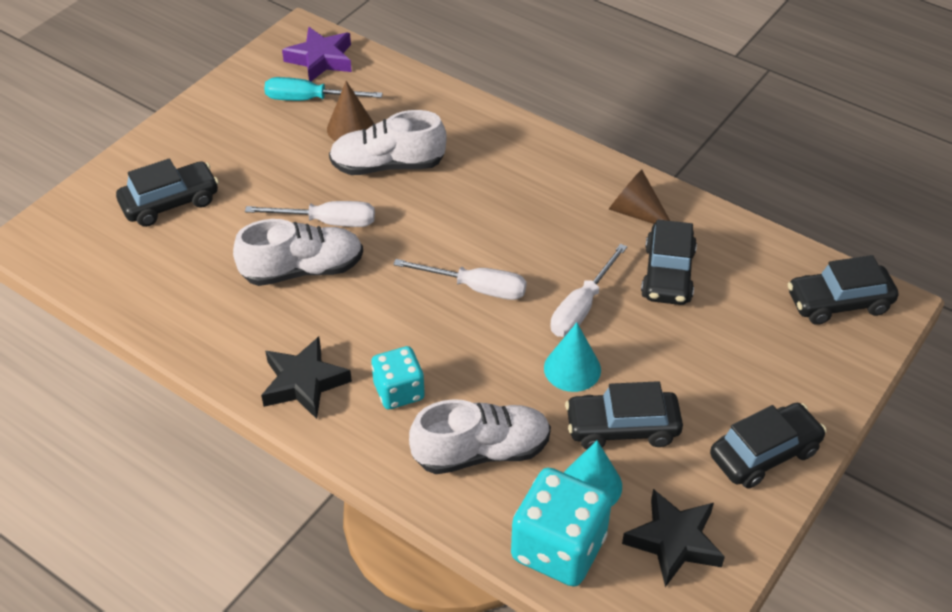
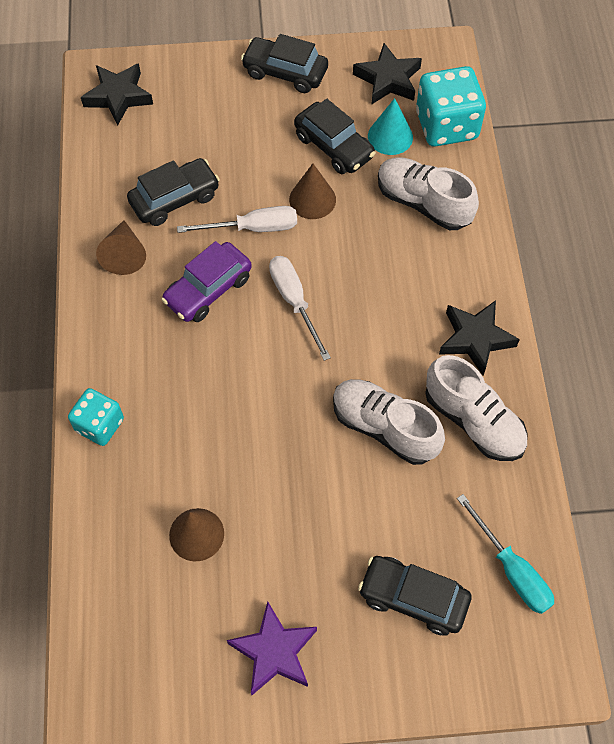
camera: 130 degrees left, 15 degrees up
white screwdriver [245,201,375,227] -> none
turquoise screwdriver [264,77,383,101] -> turquoise screwdriver moved to [457,494,554,614]
purple star [282,27,352,81] -> purple star moved to [227,601,317,695]
white shoe [329,110,447,175] -> white shoe moved to [425,355,527,461]
turquoise dice [371,346,425,409] -> turquoise dice moved to [68,388,124,446]
turquoise cone [544,322,601,392] -> brown cone [289,164,336,219]
black car [788,255,898,325] -> black star [81,63,153,126]
none -> purple car [161,241,252,322]

